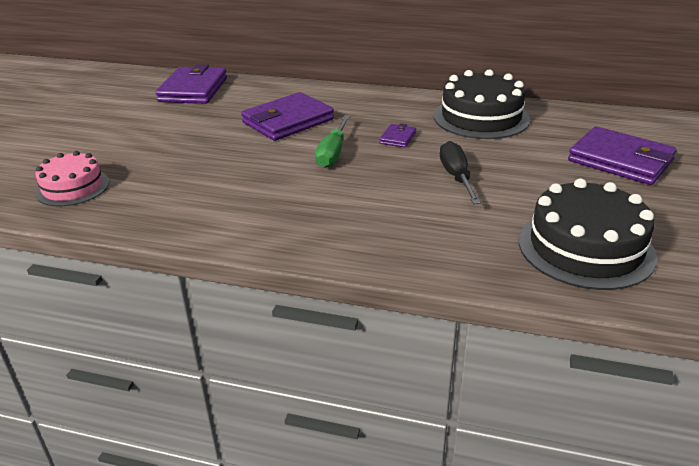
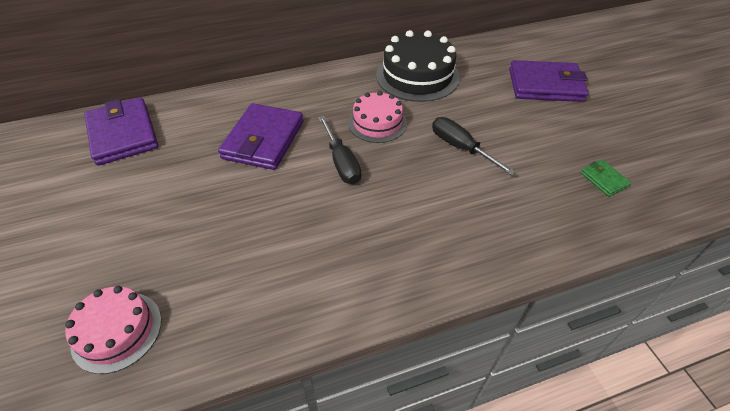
camera: 35 degrees left, 15 degrees up
green screwdriver [315,115,350,168] -> black screwdriver [319,116,361,184]
purple wallet [379,124,416,148] -> pink cake [348,91,407,143]
black cake [519,179,657,290] -> green wallet [581,160,631,197]

